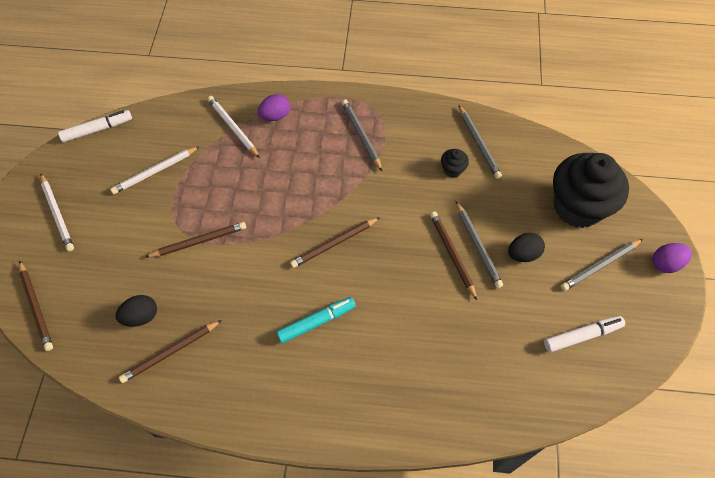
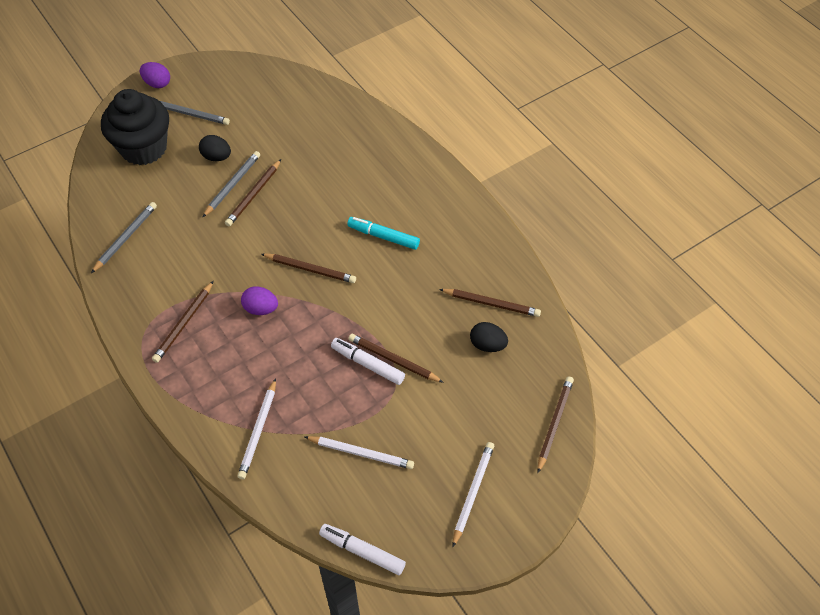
camera: 130 degrees left, 5 degrees down
purple egg [258,94,290,121] -> purple egg moved to [241,286,278,315]
grey pencil [342,99,382,171] -> brown pencil [152,281,213,363]
black cupcake [441,149,469,178] -> none
white marker [544,316,625,353] -> white marker moved to [331,338,405,385]

